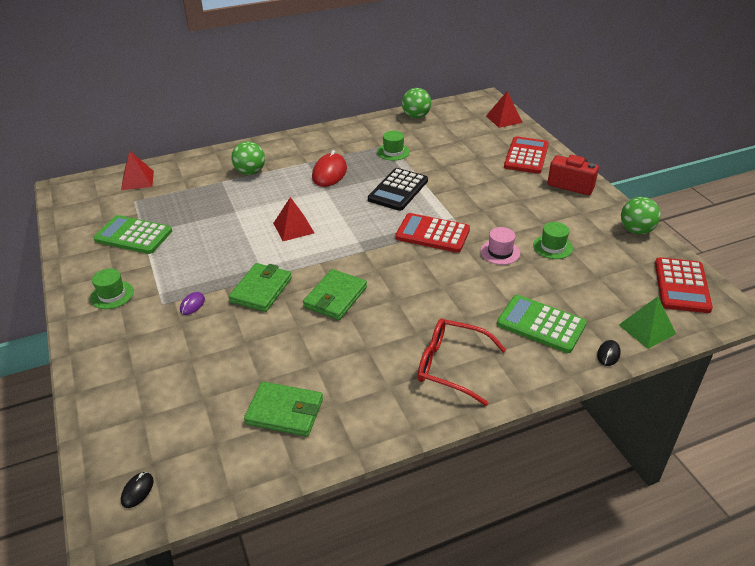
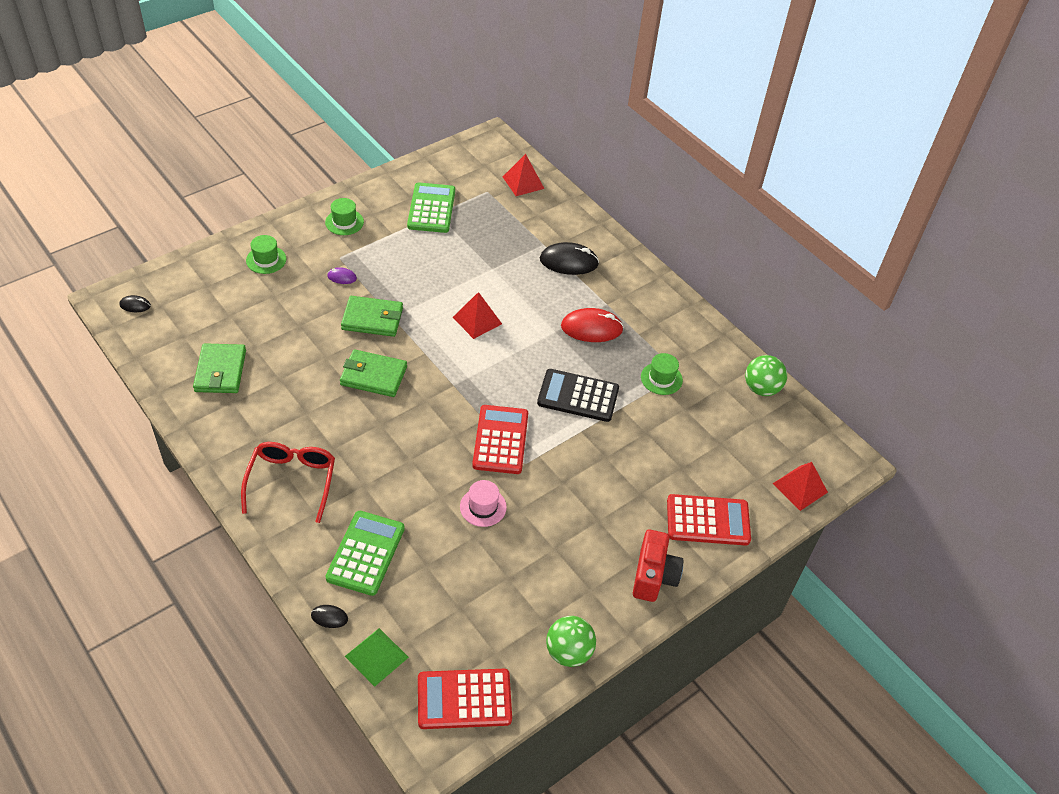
camera: 70 degrees right, 10 degrees up
green ball [231,141,265,175] -> black mouse [540,242,599,275]
green hat [533,222,573,259] -> green hat moved to [246,235,286,274]

